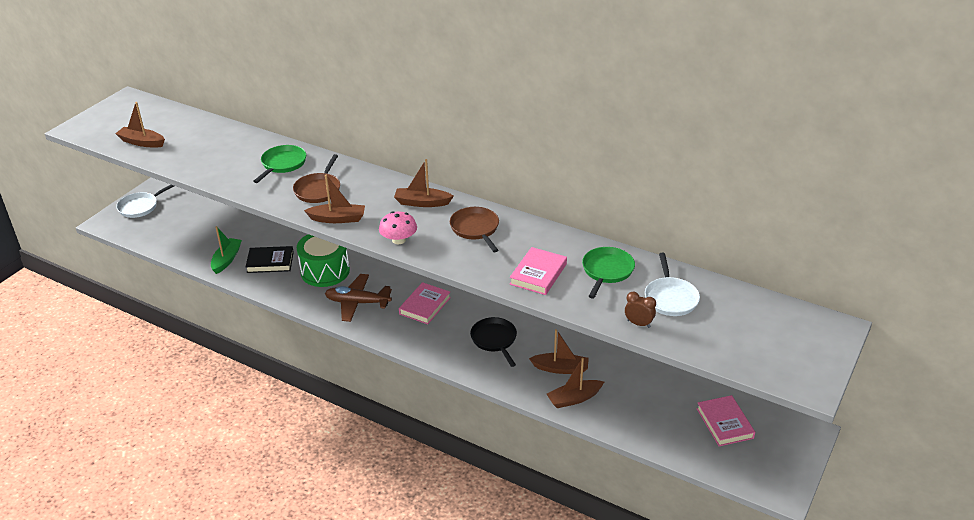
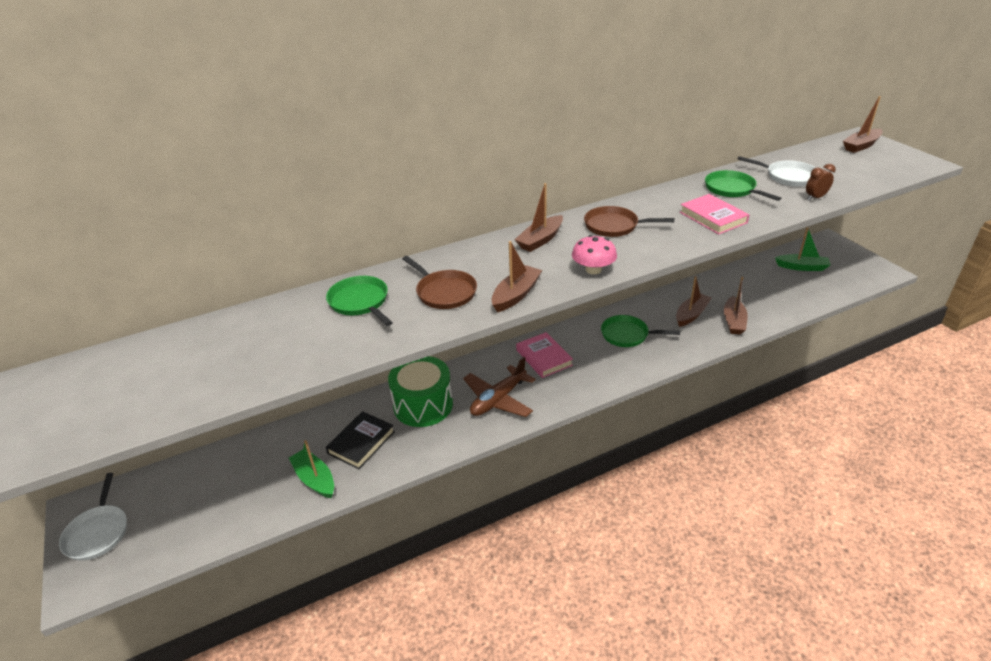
camera: 55 degrees left, 0 degrees up
brown boat [115,102,165,148] -> brown boat moved to [843,96,883,153]
black pan [470,317,517,367] -> green pan [601,315,680,347]
pink book [697,395,755,446] -> green boat [775,227,831,271]

